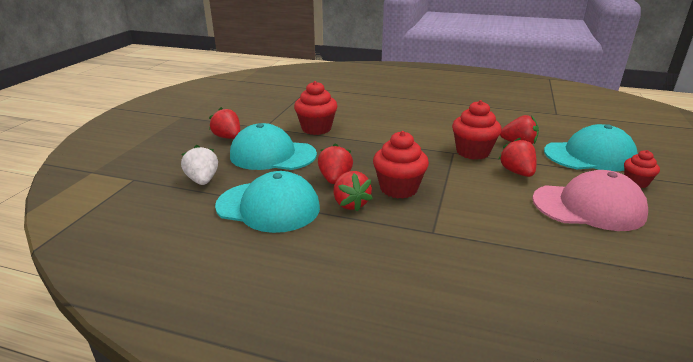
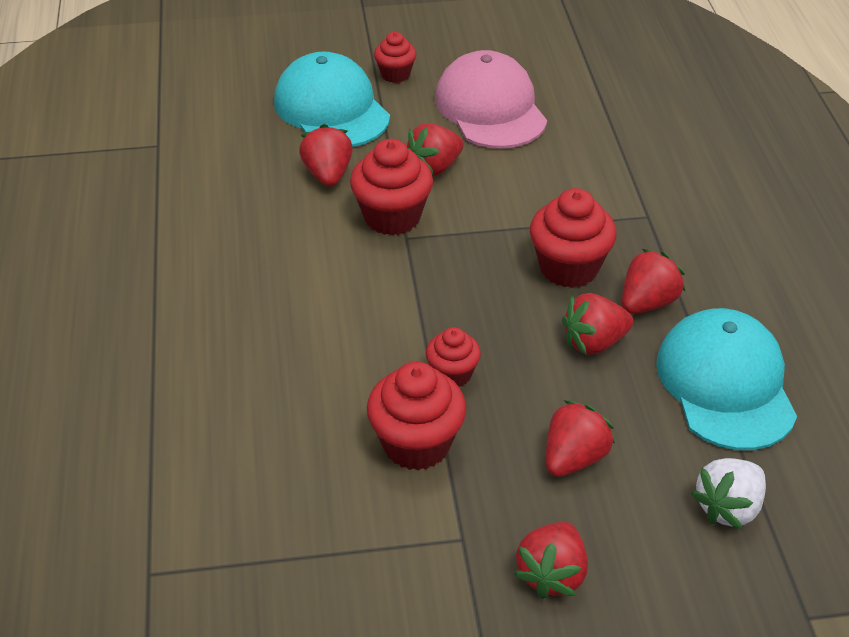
camera: 115 degrees left, 15 degrees up
turquoise cap [230,123,317,170] -> red strawberry [546,400,615,477]
none -> red cupcake [426,327,481,387]

